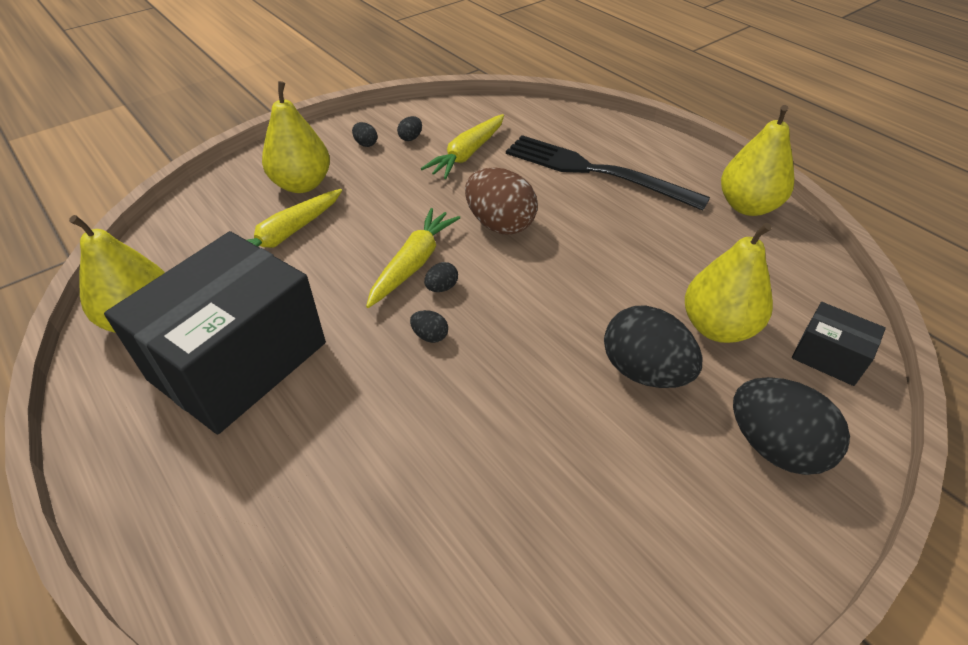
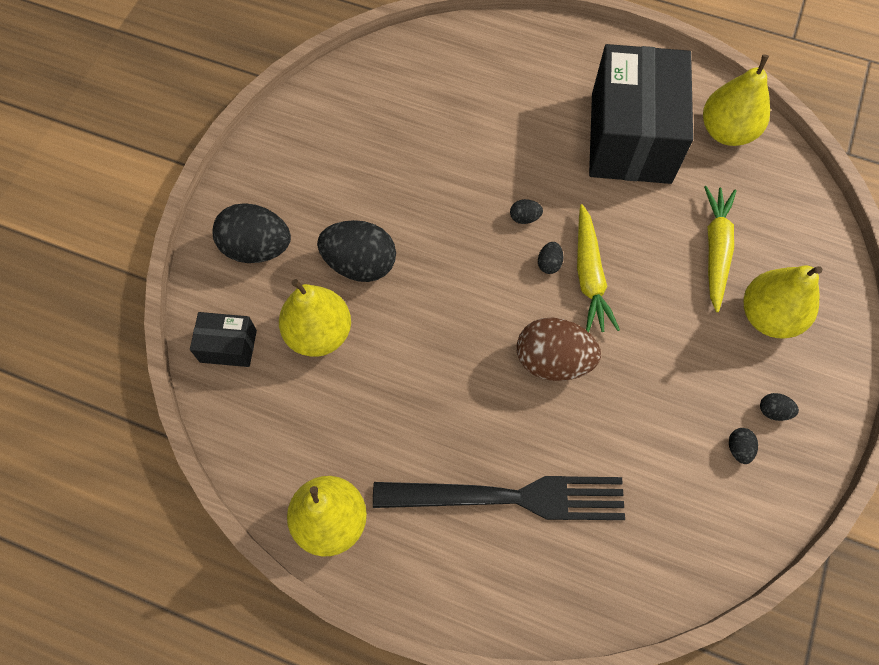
camera: 150 degrees right, 20 degrees up
yellow carrot [421,114,504,179] -> none

